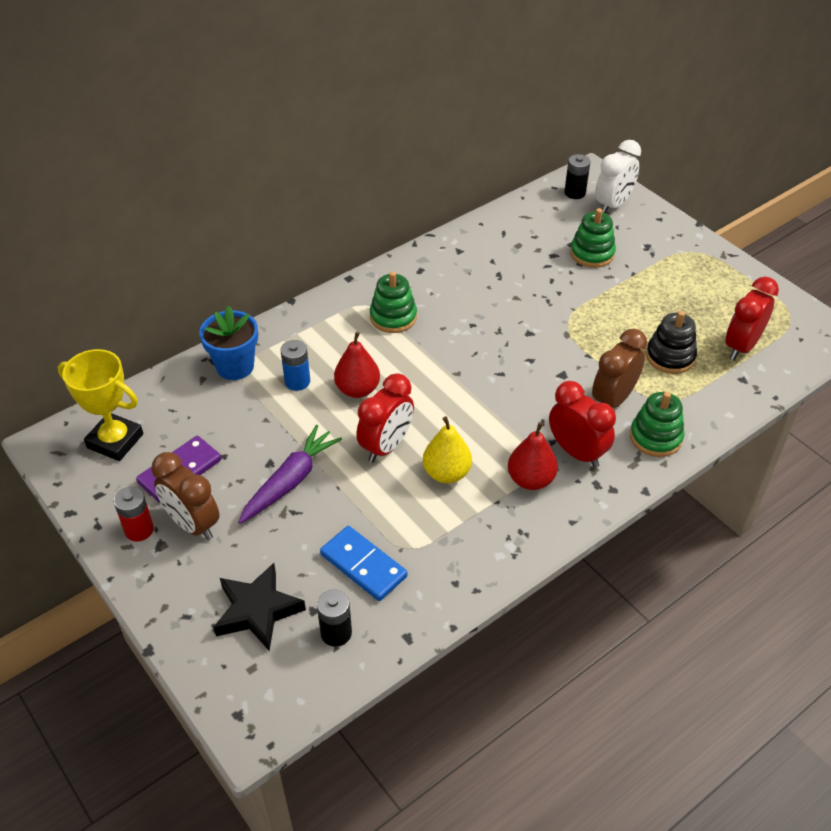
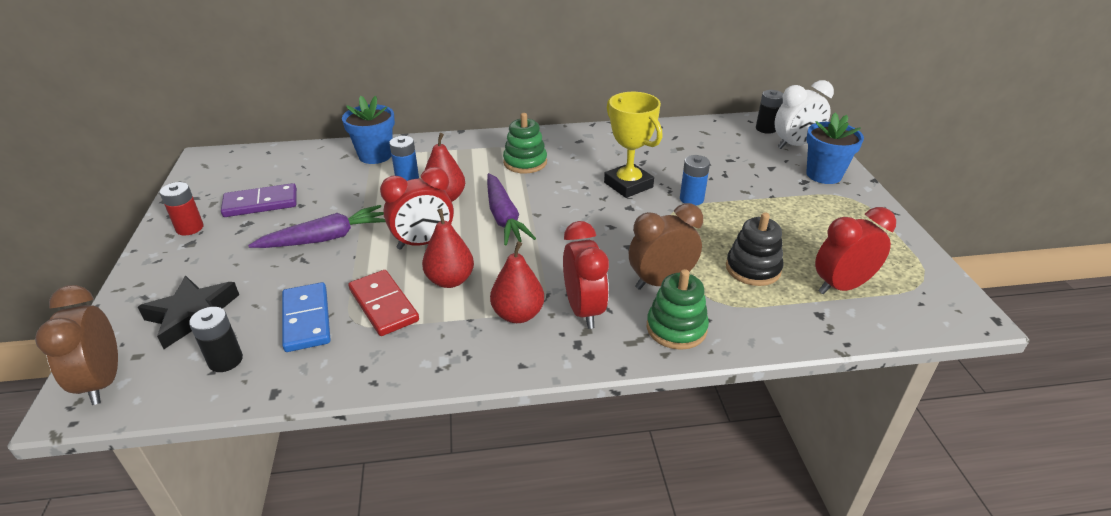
camera: 30 degrees right, 10 degrees down
yellow trophy [57,349,143,461] -> yellow trophy moved to [604,92,662,198]
brown clock [151,452,220,540] -> brown clock moved to [35,285,118,405]
yellow pear [423,416,472,483] -> red pear [422,208,474,288]
green stacking toy [570,208,616,268] -> none
none -> red domino [348,270,419,336]
none -> purple carrot [487,173,536,246]
none -> blue battery [680,155,710,206]
none -> blue flower pot [806,112,864,184]

